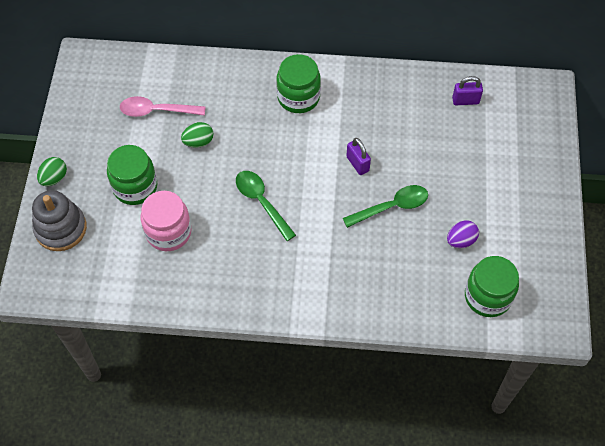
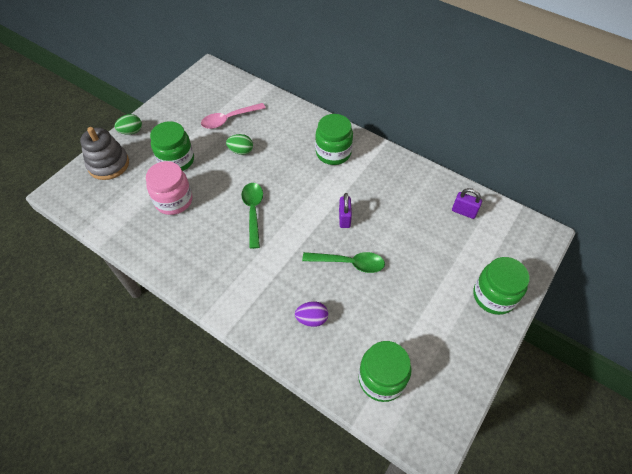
camera: 30 degrees right, 5 degrees down
pink spoon [120,96,206,117] -> pink spoon turned 60 degrees counterclockwise [201,103,266,129]
purple egg [447,220,479,248] -> purple egg moved to [295,301,328,327]
none -> green jar [473,257,530,315]

